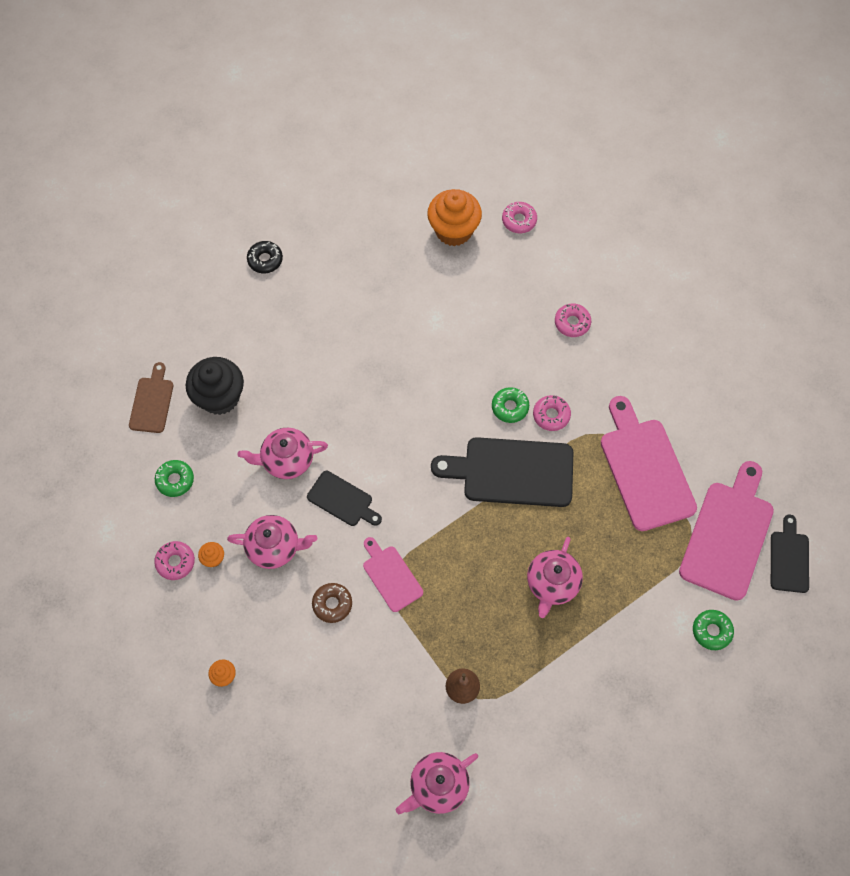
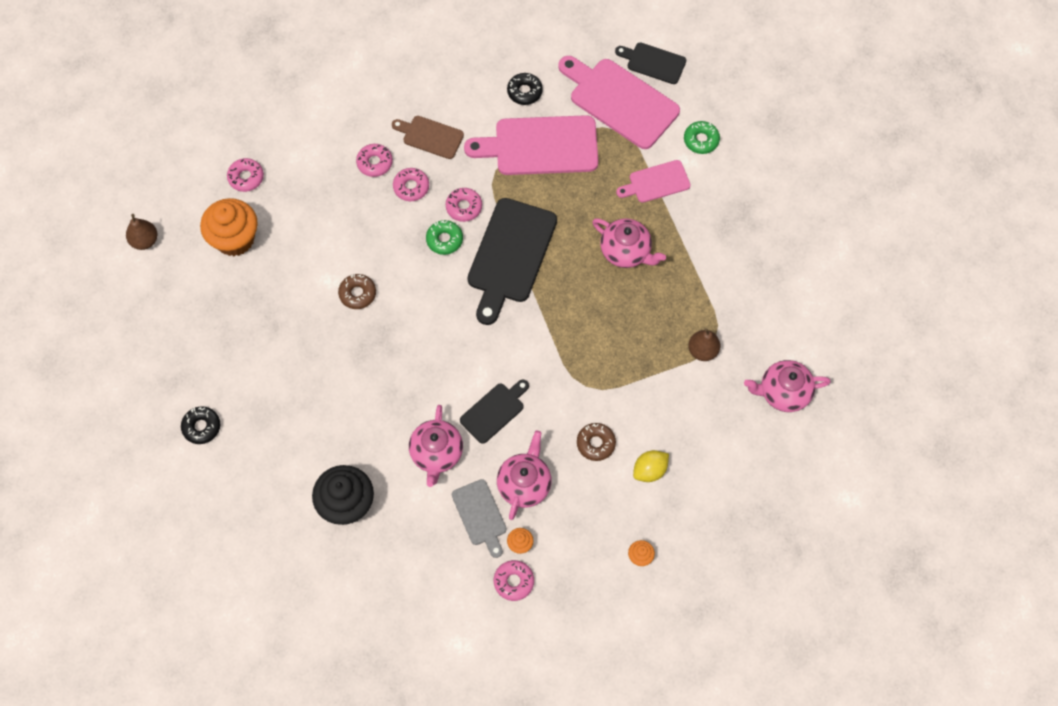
camera: 75 degrees left, 0 degrees up
brown cutting board [129,362,173,433] -> brown cutting board moved to [392,116,464,159]
green donut [155,460,194,497] -> none
pink cutting board [363,537,423,612] -> pink cutting board moved to [616,160,690,203]
pink teapot [396,752,478,814] -> pink teapot turned 105 degrees clockwise [744,360,831,412]
none -> brown pear [126,214,158,250]
none -> brown donut [338,274,376,309]
none -> pink donut [393,168,429,201]
none -> grey cutting board [452,479,506,558]
none -> black donut [507,73,543,105]
none -> yellow lemon [633,450,669,482]

